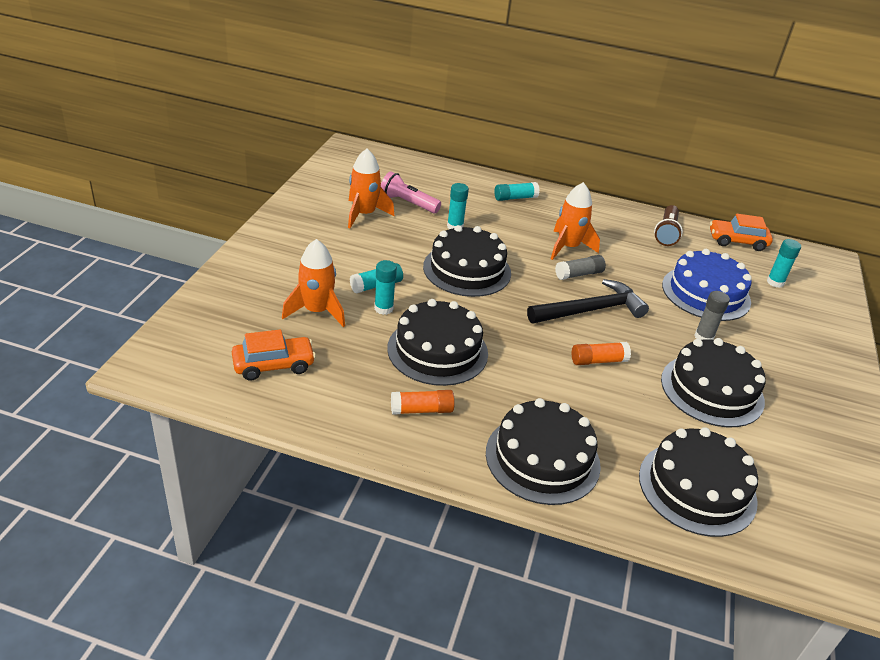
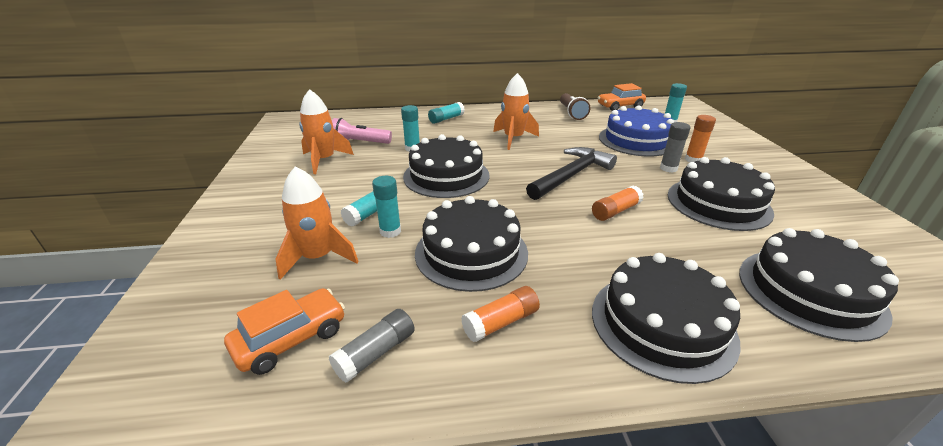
camera: 20 degrees left, 5 degrees down
grey glue stick [555,255,606,280] -> grey glue stick moved to [329,309,415,383]
none -> orange glue stick [685,115,716,162]

